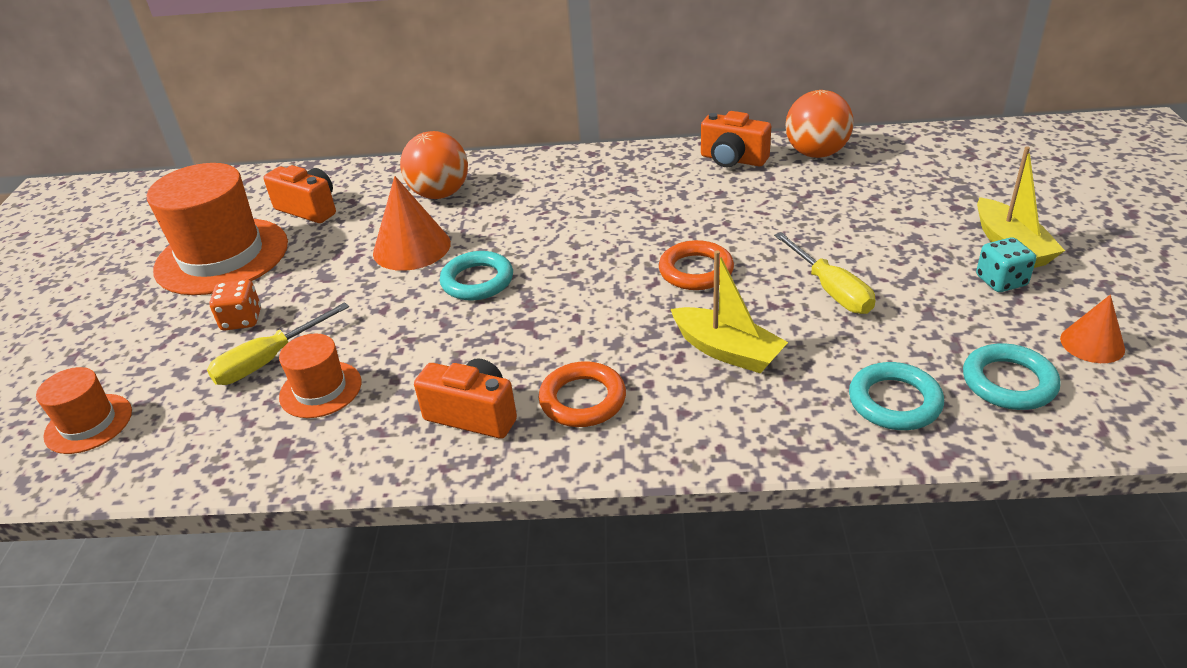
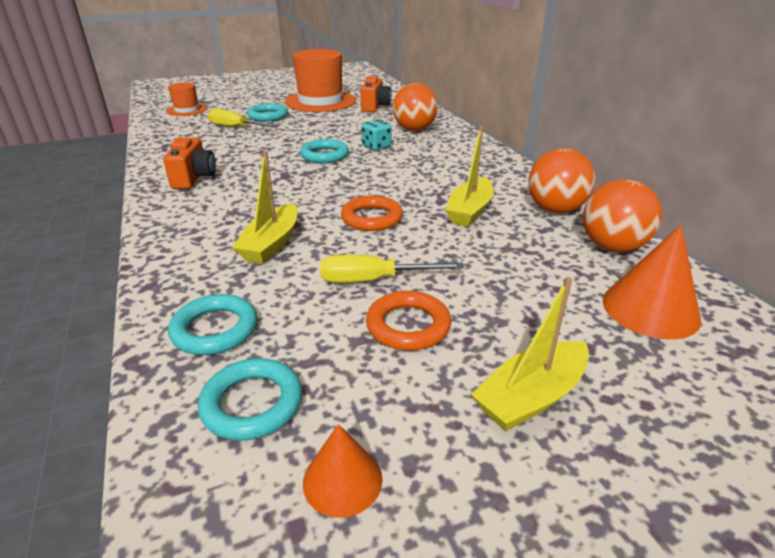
camera: 65 degrees right, 5 degrees down
orange dice [209,279,261,330] -> turquoise ring [247,103,288,121]
orange hat [279,334,361,418] -> none
orange cone [373,176,451,271] -> orange cone moved to [603,225,701,339]
orange ring [539,361,626,427] -> orange ring moved to [366,291,451,351]
orange camera [701,111,771,167] -> orange ball [528,148,595,213]
yellow screwdriver [774,232,875,314] -> yellow screwdriver turned 45 degrees clockwise [320,255,464,283]
turquoise dice [976,237,1036,292] -> turquoise dice moved to [361,120,392,150]
none -> yellow boat [445,126,494,227]

